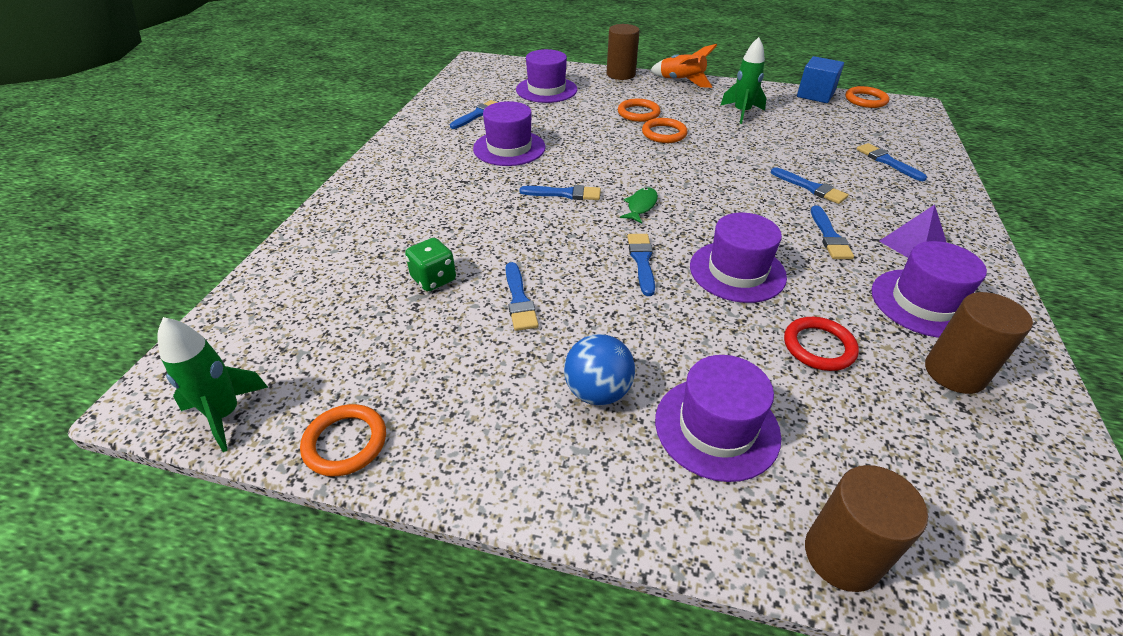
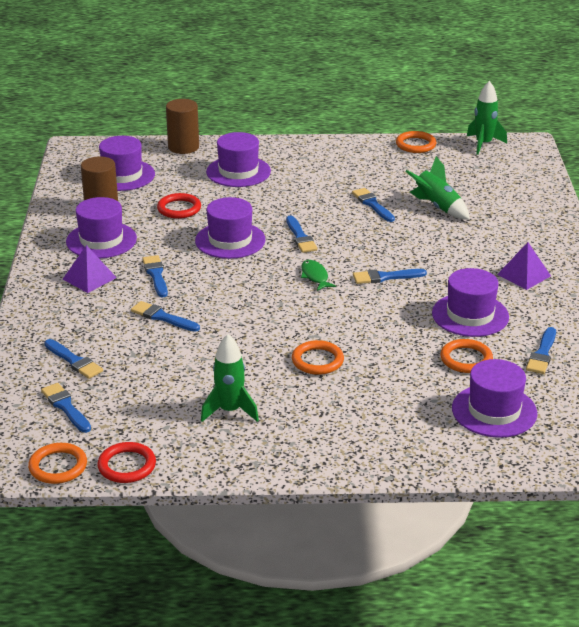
camera: 165 degrees right, 10 degrees down
green dice [405,238,456,291] -> green rocket [405,156,470,219]
blue ball [564,334,635,406] -> none
brown cylinder [606,24,640,80] -> none
orange ring [618,99,661,122] -> orange ring moved to [440,339,493,373]
green fish [620,187,658,223] -> green fish turned 150 degrees clockwise [301,260,336,291]
orange rocket [650,44,717,88] -> none
blue cube [797,56,844,103] -> red ring [97,442,156,483]
none -> blue brush [41,383,91,433]
none -> purple hat [99,136,155,191]
none -> purple pyramid [497,242,551,290]

